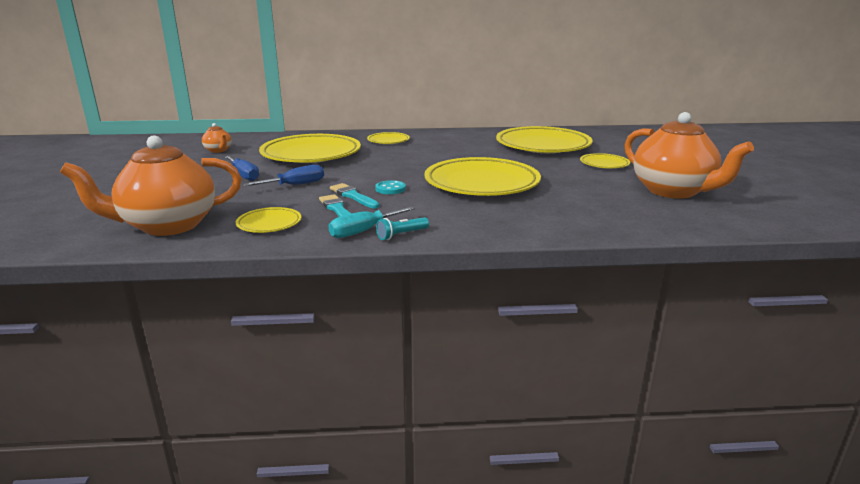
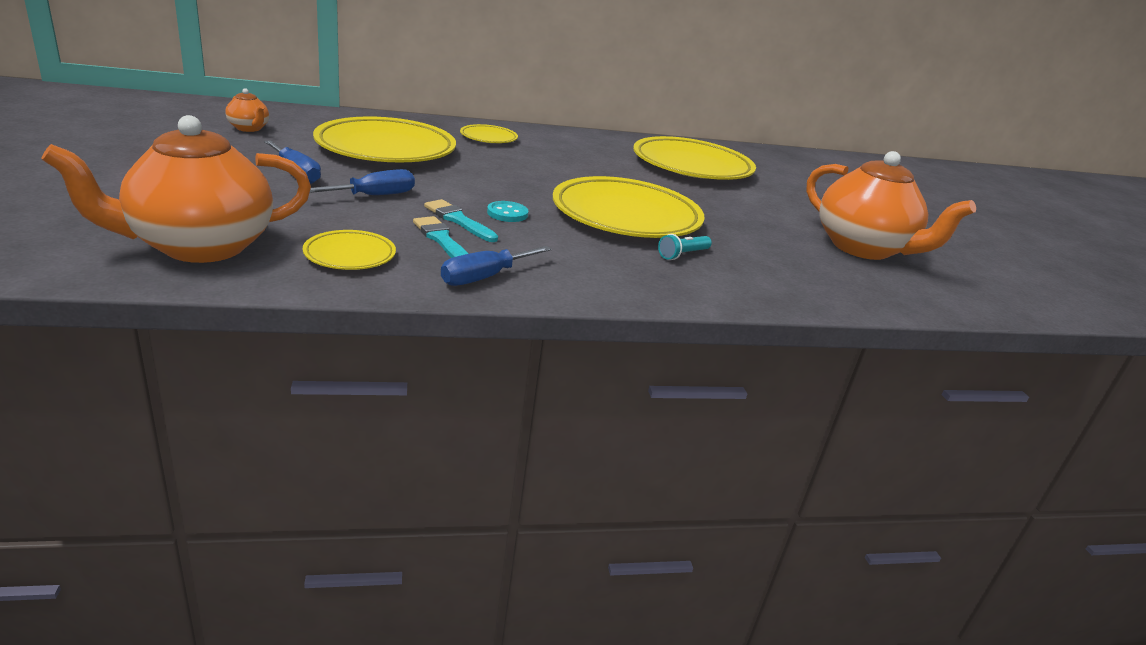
camera: 10 degrees left, 5 degrees up
turquoise screwdriver [328,206,415,238] -> blue screwdriver [441,246,552,286]
turquoise flashlight [376,217,429,240] -> turquoise flashlight moved to [658,234,712,260]
yellow plate [580,153,630,169] -> none

